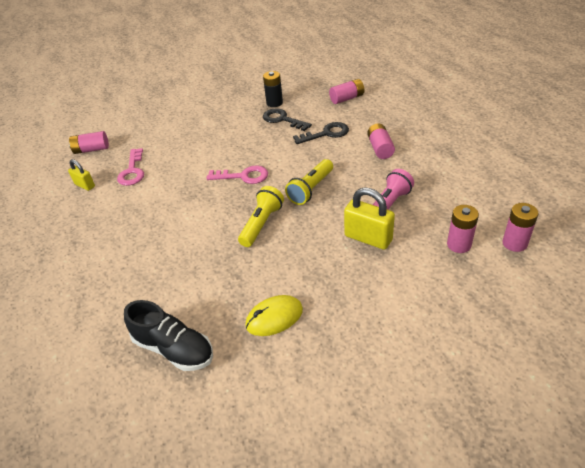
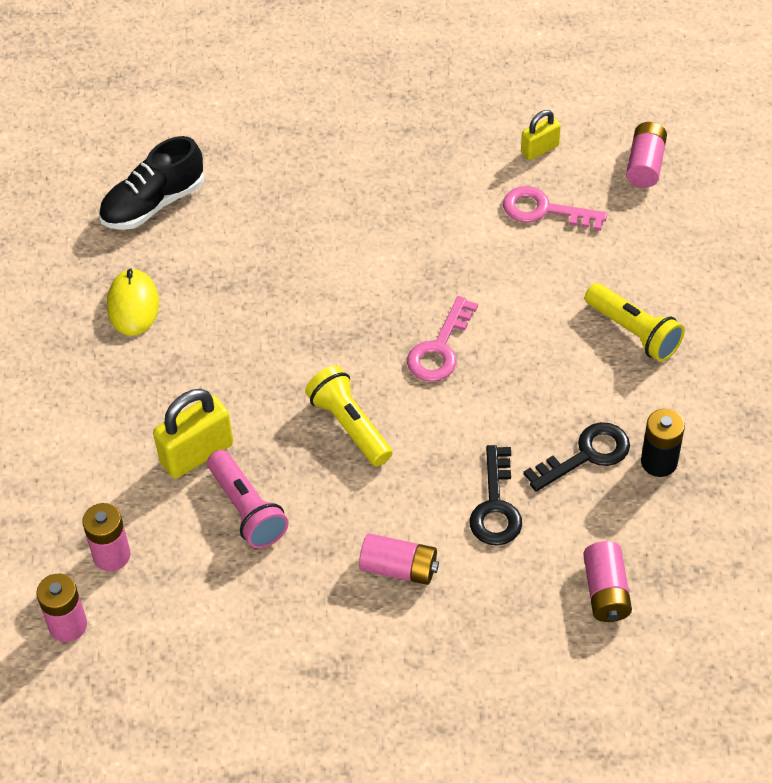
camera: 110 degrees right, 10 degrees up
yellow flashlight [238,186,284,247] -> yellow flashlight moved to [585,283,685,362]

